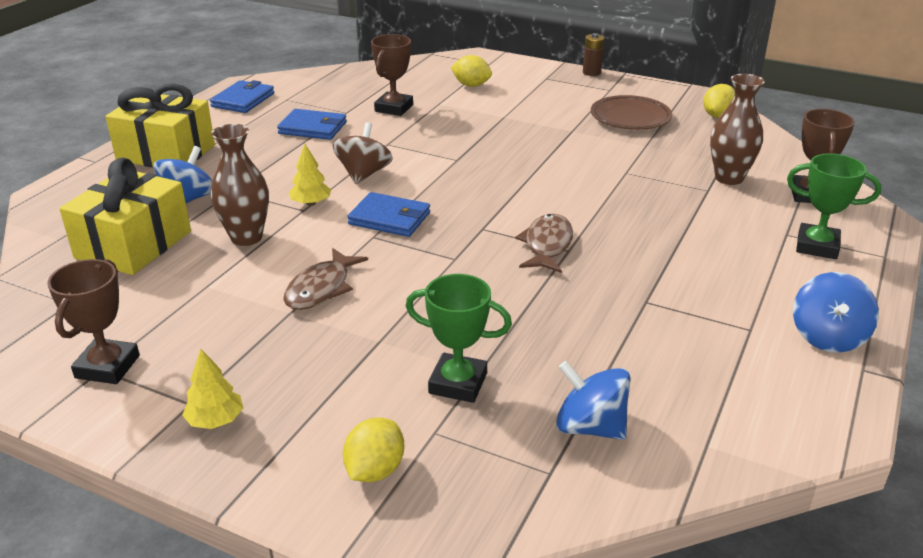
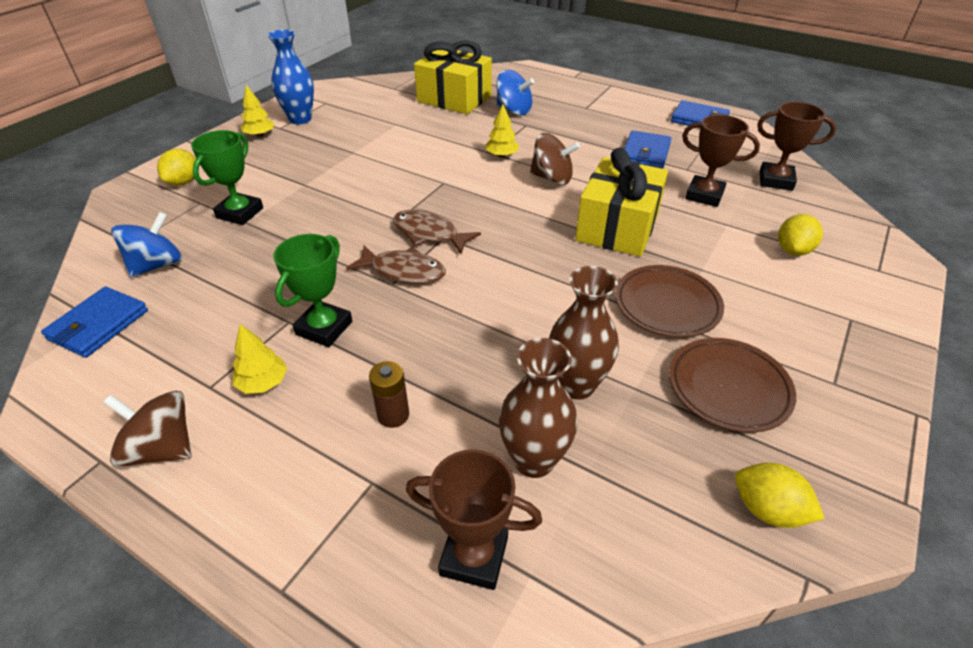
camera: 95 degrees right, 10 degrees up
brown trophy [48,259,140,384] -> brown trophy moved to [757,102,836,191]
yellow gift [105,84,215,167] -> yellow gift moved to [575,147,668,257]
brown vase [211,124,269,246] -> brown vase moved to [549,266,619,400]
brown fish [283,248,368,310] -> brown fish moved to [393,210,481,254]
yellow lemon [343,417,404,482] -> yellow lemon turned 75 degrees clockwise [157,149,196,186]
blue wallet [347,192,430,237] -> blue wallet moved to [41,287,148,358]
brown battery [583,33,604,76] -> brown battery moved to [369,361,409,428]
green trophy [787,153,881,259] -> green trophy moved to [273,234,352,347]
blue spinning top [793,272,879,353] -> brown spinning top [103,391,192,467]
none -> yellow tree [233,324,287,394]
none -> blue vase [268,30,314,124]
none -> brown plate [615,265,724,338]

